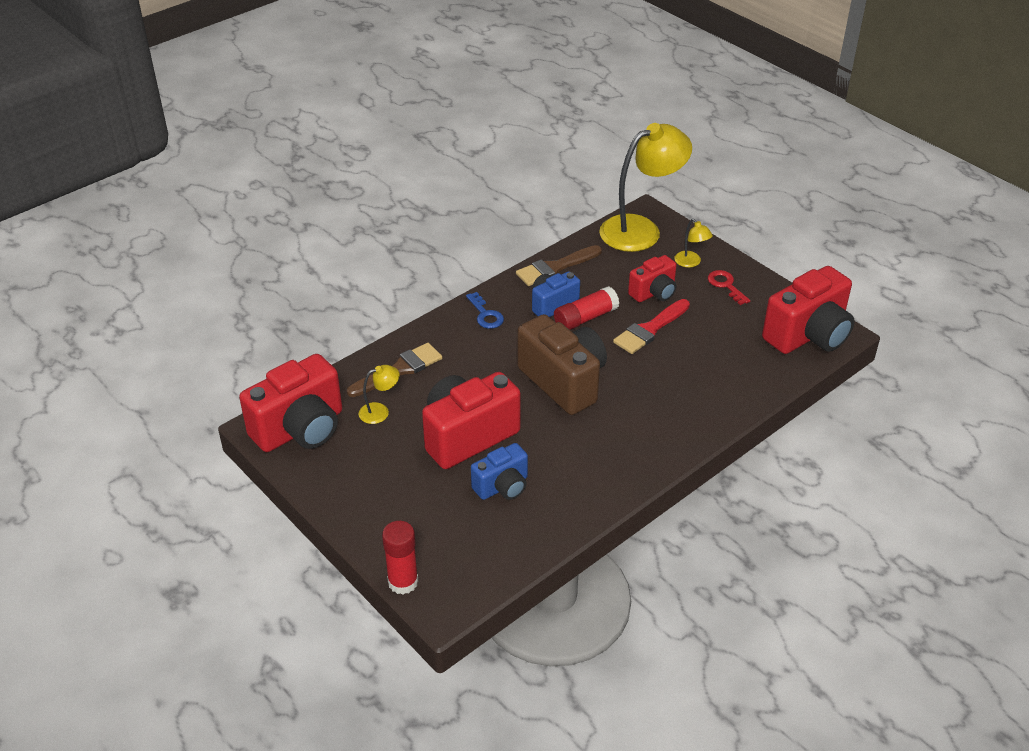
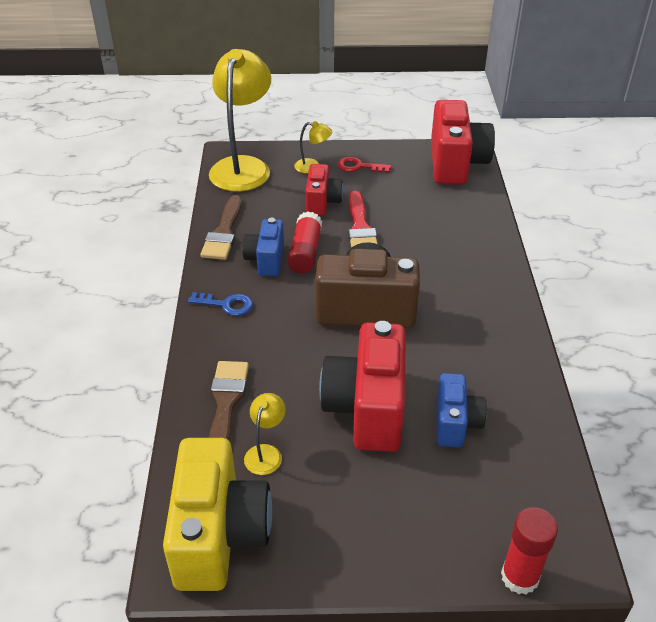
camera: 50 degrees left, 0 degrees up
red camera [239,354,342,452] -> yellow camera [163,438,272,591]

